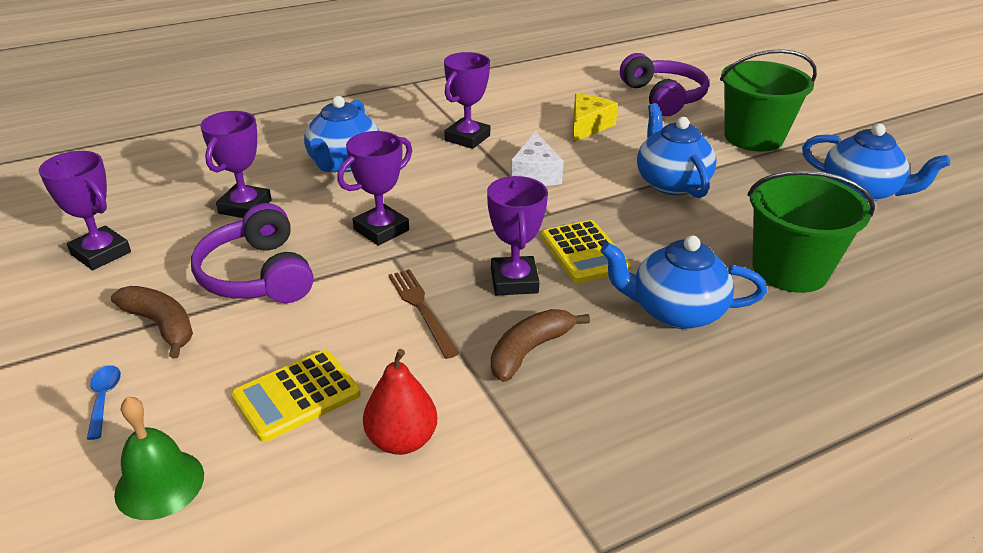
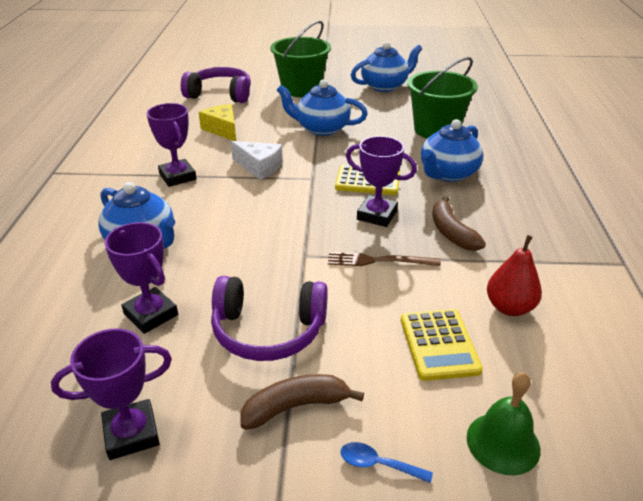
camera: 60 degrees left, 0 degrees up
purple trophy [337,131,412,246] -> none

